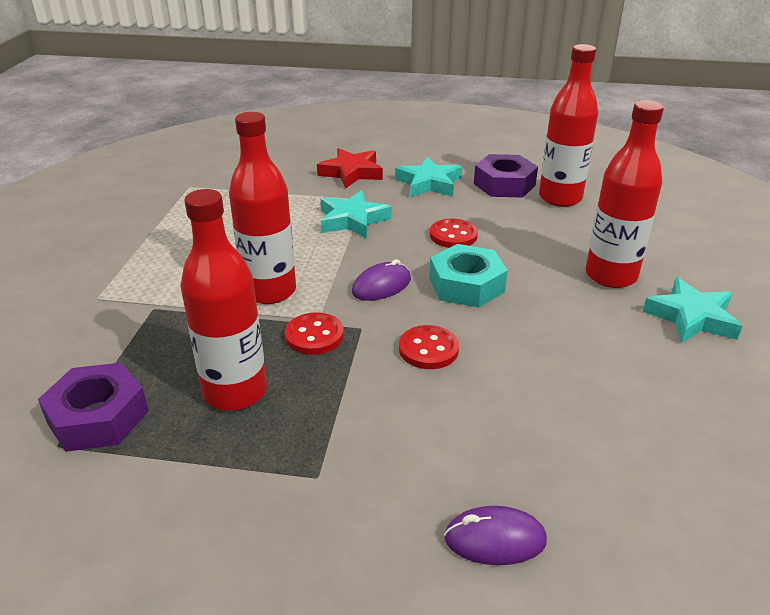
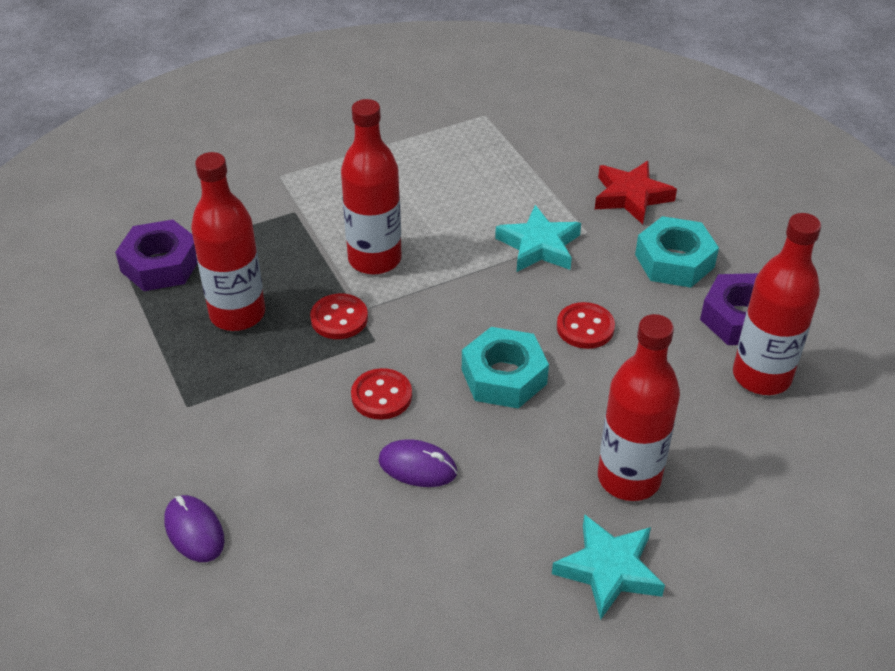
camera: 55 degrees right, 10 degrees up
purple mouse [352,259,411,301] -> purple mouse moved to [378,439,457,487]
turquoise star [395,157,462,197] -> turquoise nut [635,216,719,287]

